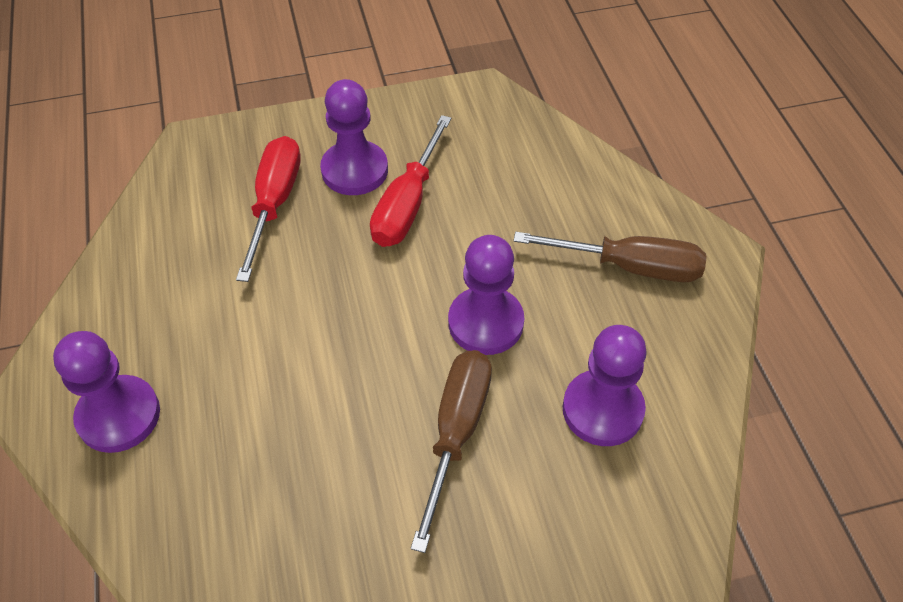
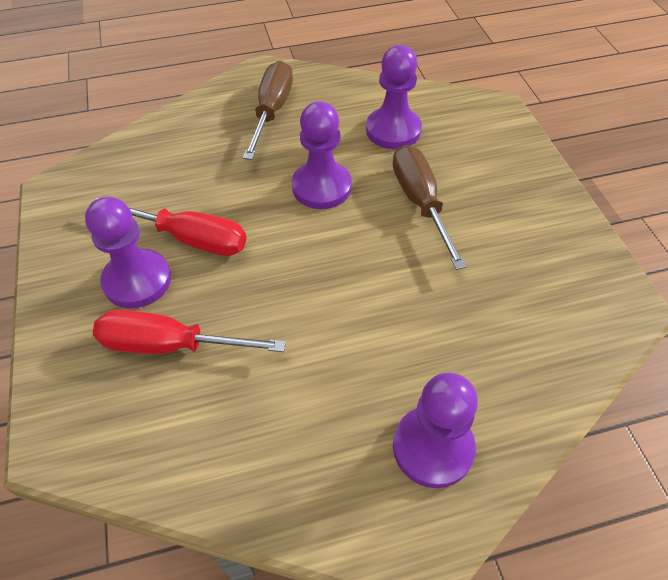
camera: 90 degrees left, 0 degrees up
brown screwdriver [411,350,492,553] -> brown screwdriver turned 60 degrees clockwise [393,145,467,270]

